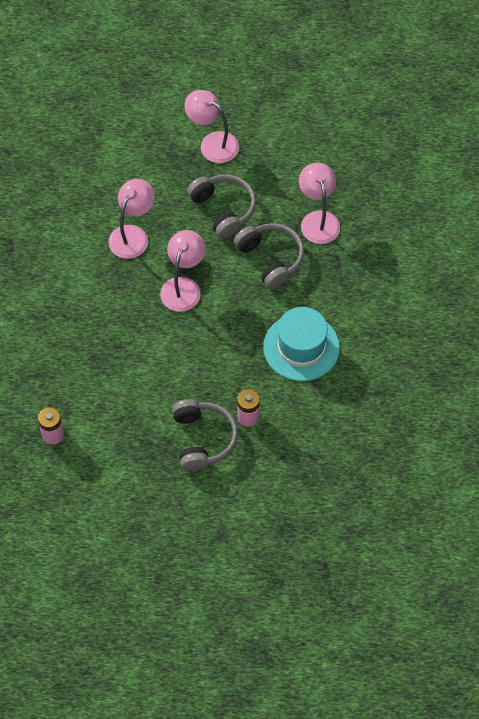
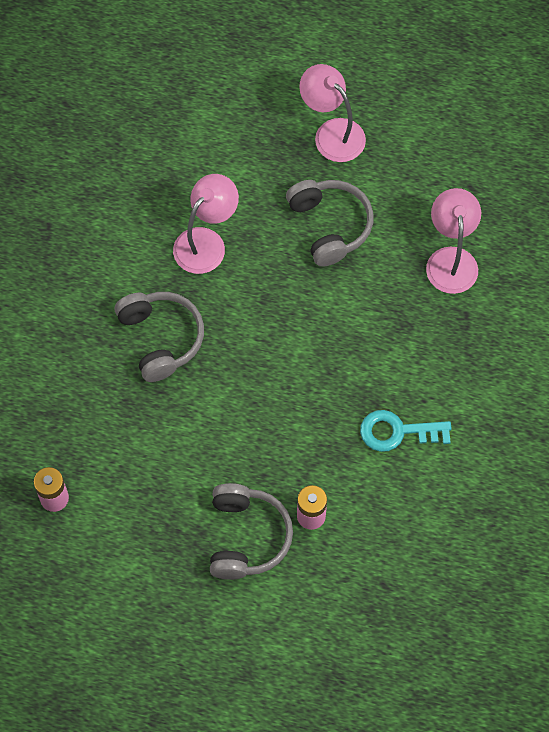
camera: 10 degrees right, 5 degrees up
pink lamp [160,230,205,312] -> none
grey headphones [234,223,304,289] -> grey headphones moved to [115,292,204,382]
turquoise hat [263,307,340,381] -> turquoise key [360,410,452,452]

